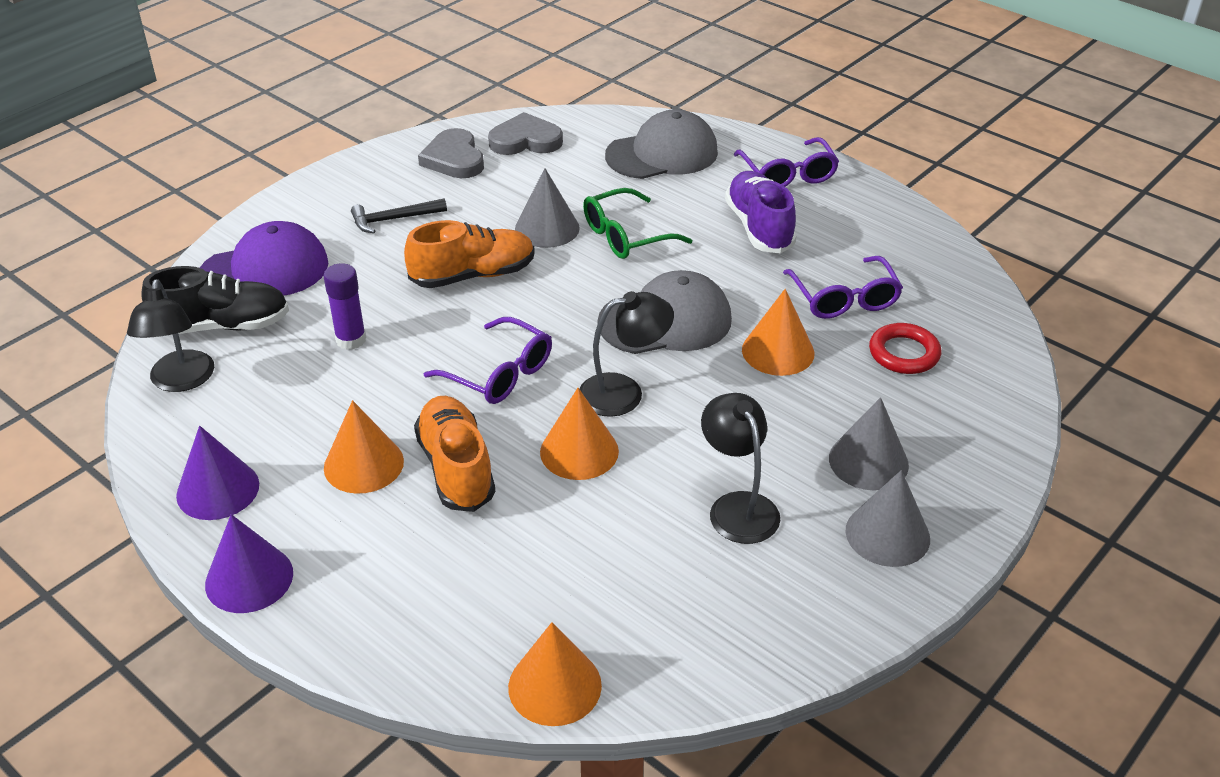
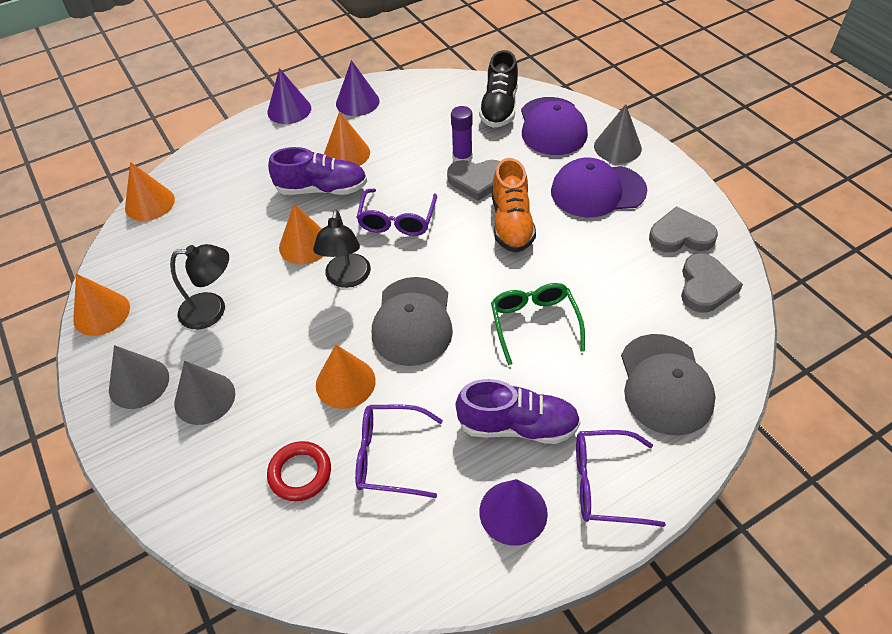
camera: 110 degrees right, 10 degrees up
black lamp [127,279,214,392] -> none
black hammer [351,198,447,233] -> purple cap [551,158,647,217]
orange shoe [414,396,495,512] -> purple shoe [268,147,367,195]
purple glasses [424,317,552,404] -> purple glasses turned 45 degrees counterclockwise [356,189,437,236]
grey cone [515,168,580,248] -> grey cone moved to [594,104,642,163]
none -> orange cone [73,274,130,336]
none -> grey heart [447,160,500,201]
none -> purple cone [479,479,548,546]

